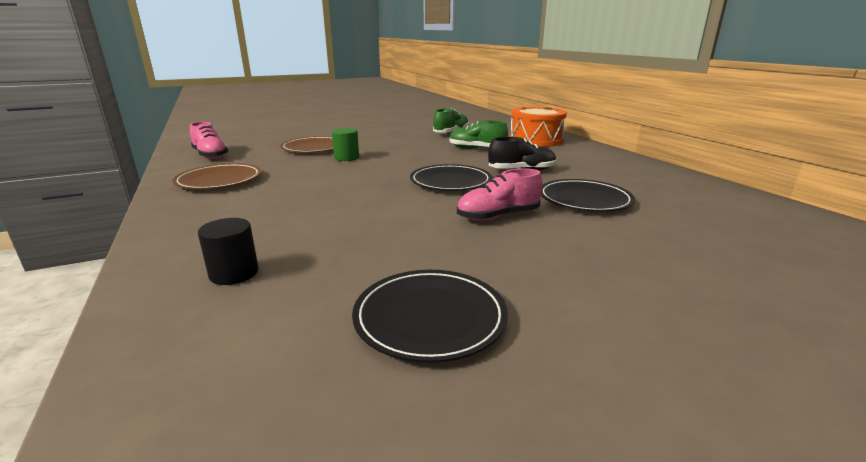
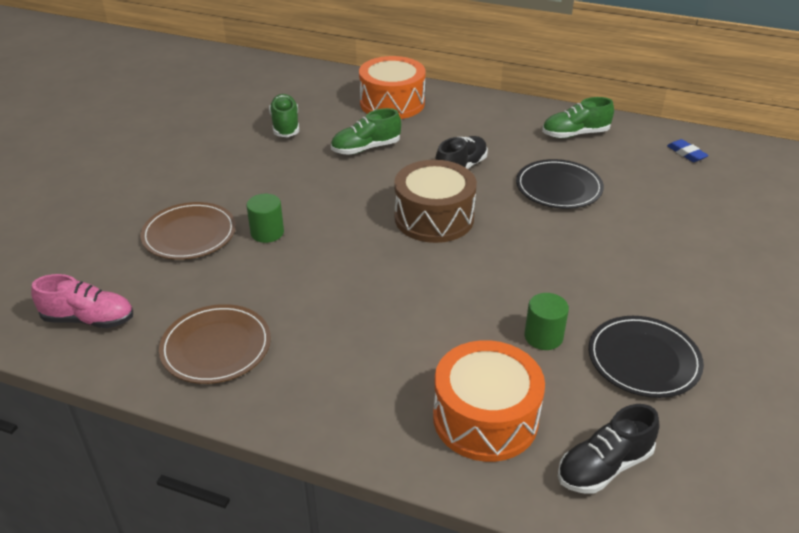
camera: 45 degrees left, 15 degrees up
black cylinder [198,218,259,285] -> orange drum [433,340,545,462]
black plate [410,164,492,191] -> brown drum [394,160,477,243]
pink shoe [457,168,543,221] -> none
none -> green cylinder [524,293,569,350]
none -> green shoe [542,97,614,138]
none -> black shoe [558,404,660,494]
none -> blue eraser [667,139,709,162]

